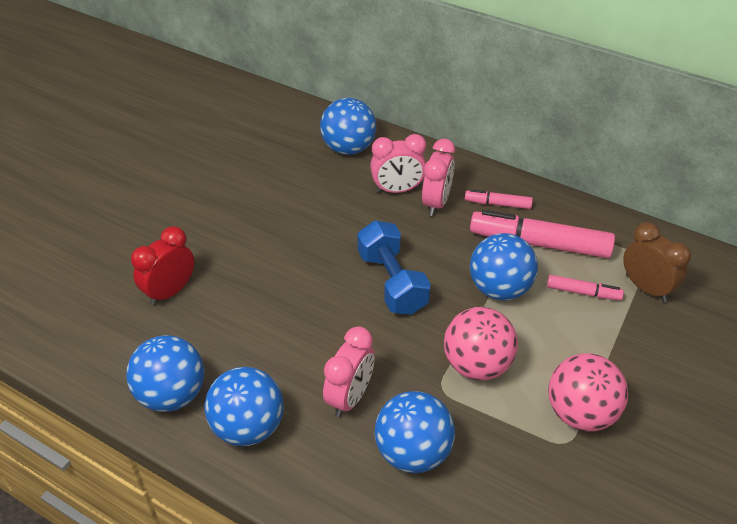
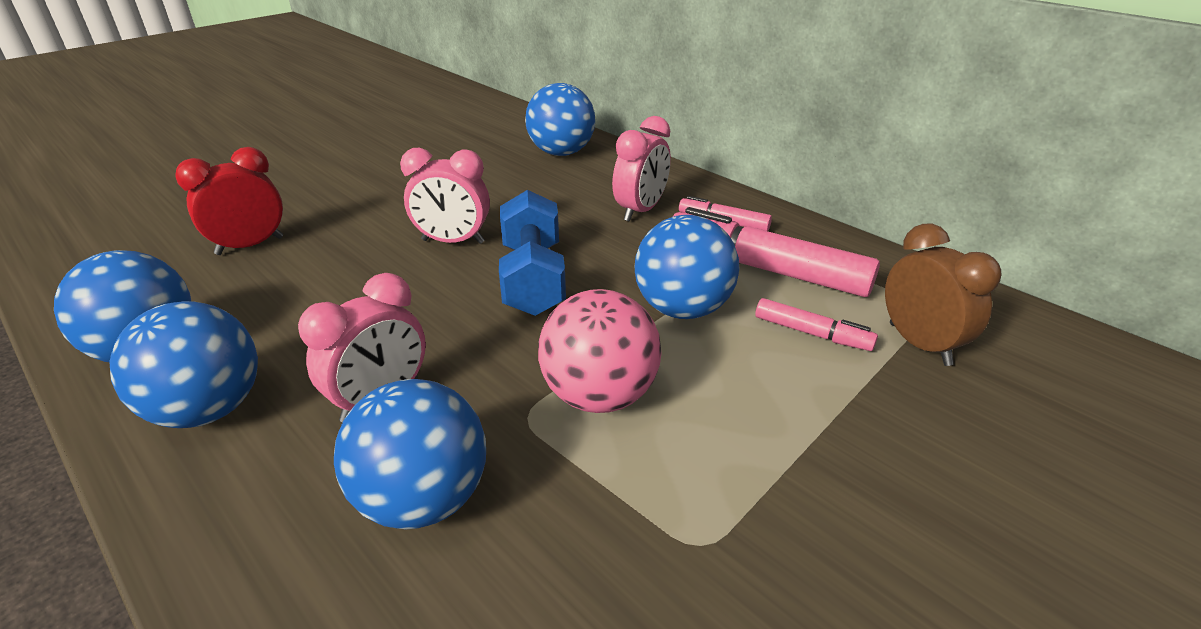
camera: 15 degrees right, 10 degrees down
pink clock [370,134,426,193] -> pink clock moved to [400,148,490,244]
pink ball [548,353,628,431] -> none

